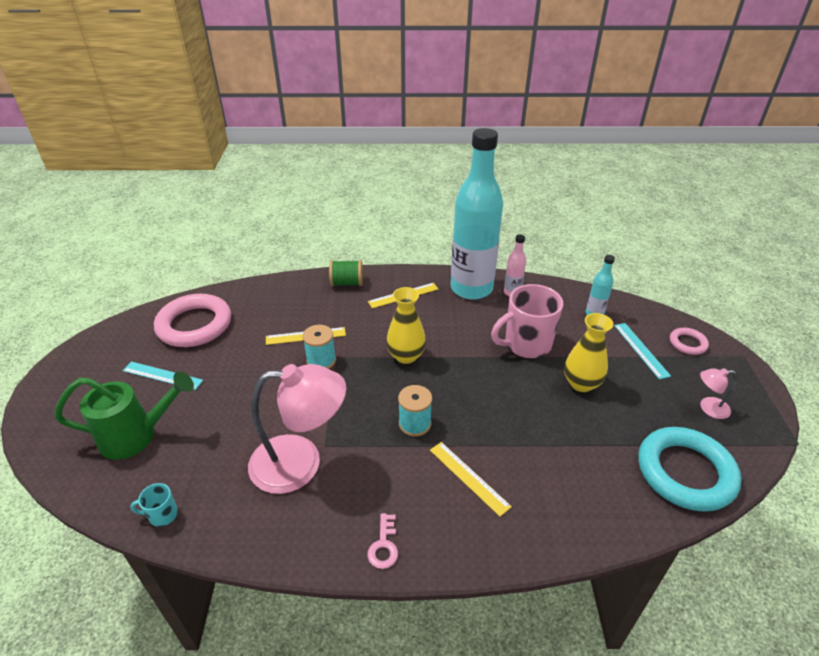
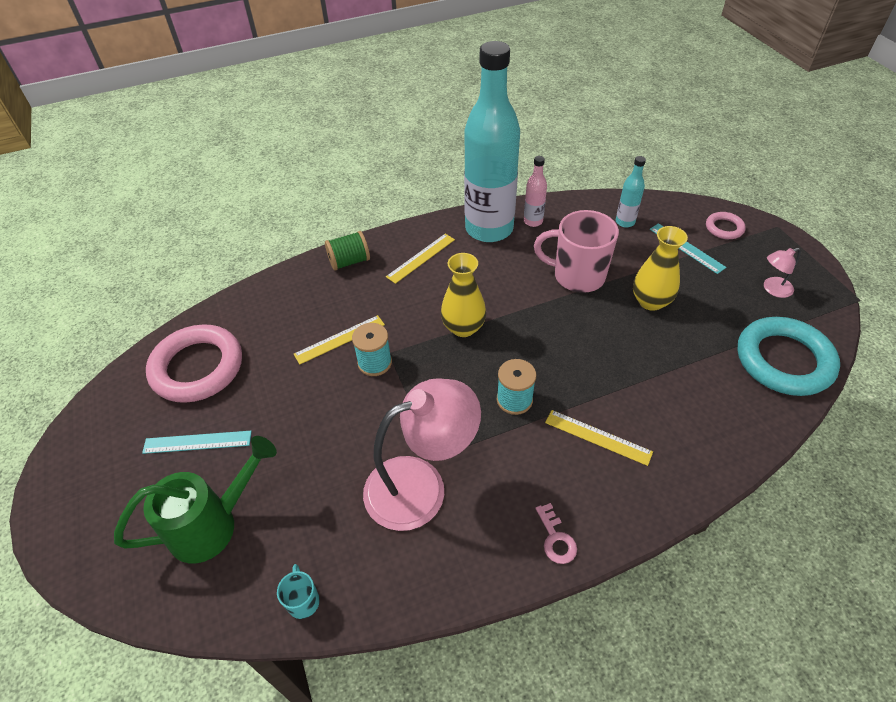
camera: 20 degrees left, 10 degrees up
turquoise mug [130,483,178,527] -> turquoise mug turned 105 degrees clockwise [277,564,320,619]
pink mug [491,284,563,358] -> pink mug turned 60 degrees clockwise [534,210,619,293]

